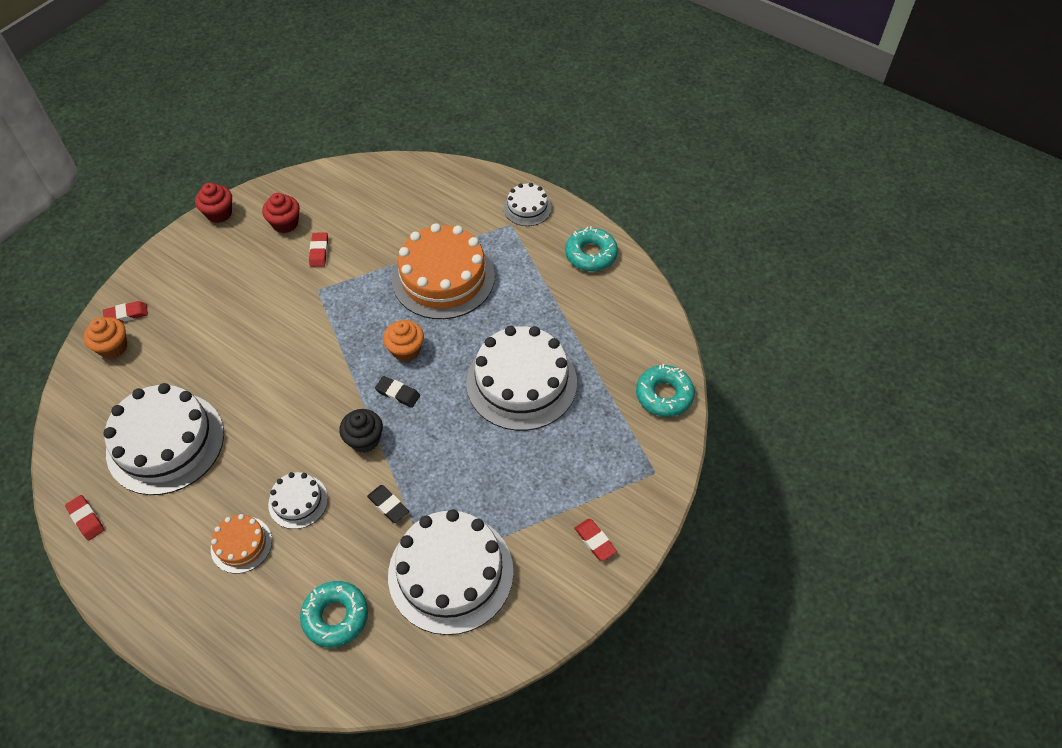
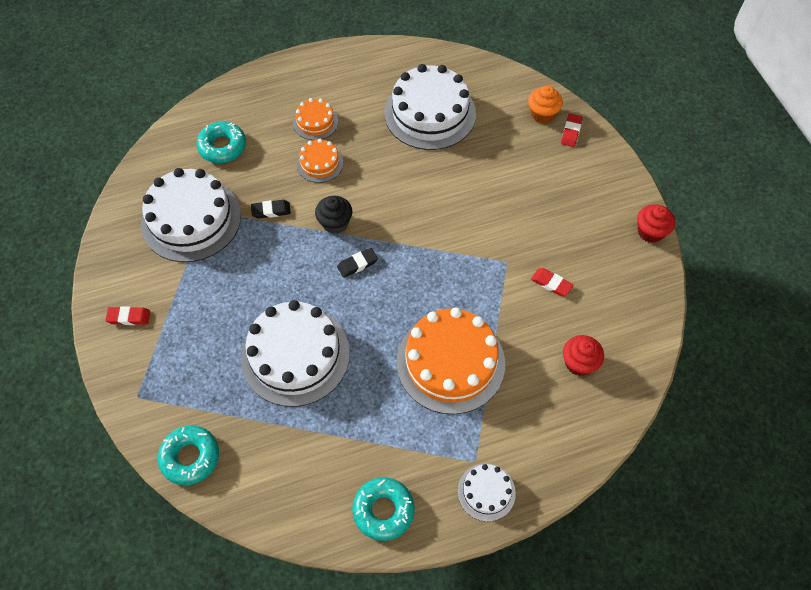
camera: 125 degrees right, 5 degrees up
red eraser [65,495,105,541] -> none
red cupcake [262,193,300,233] -> red cupcake moved to [563,335,604,376]
white cake [268,472,328,529] -> orange cake [297,139,343,183]
orange cupcake [383,320,424,362] -> none

